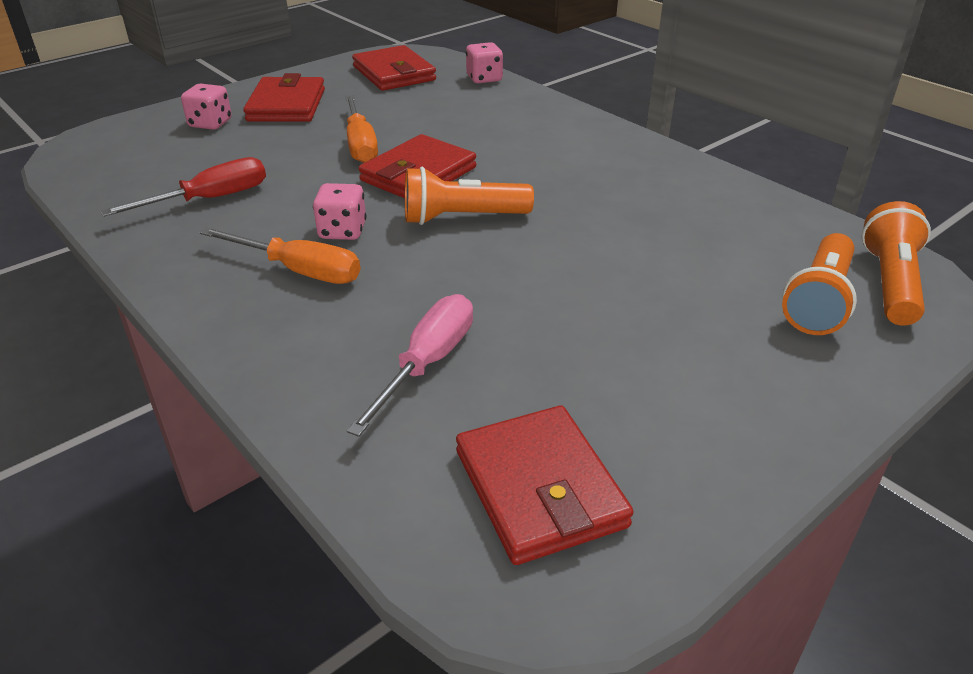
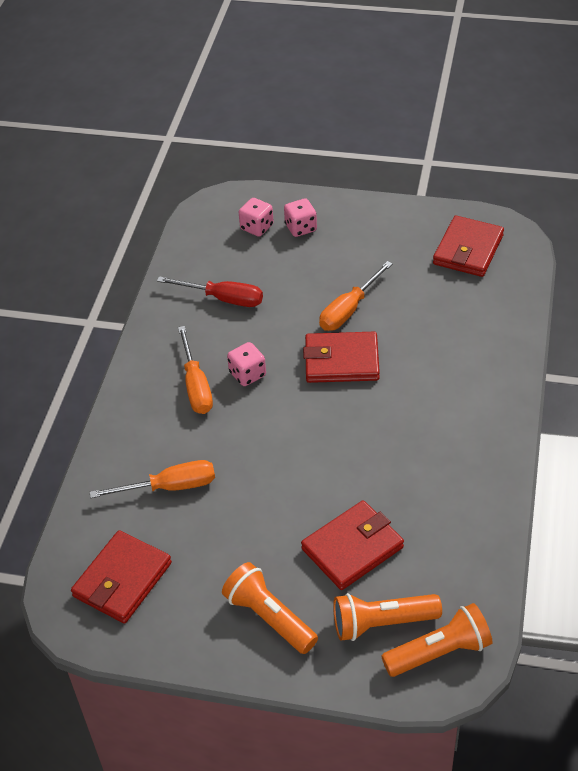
camera: 55 degrees right, 10 degrees up
red wallet [243,73,325,122] -> red wallet moved to [301,500,404,590]
pink screwdriver [347,294,473,437] -> orange screwdriver [90,460,215,498]
orange flashlight [405,167,534,225] -> orange flashlight moved to [222,562,318,654]
pink dice [466,42,503,83] -> pink dice moved to [239,198,274,237]

